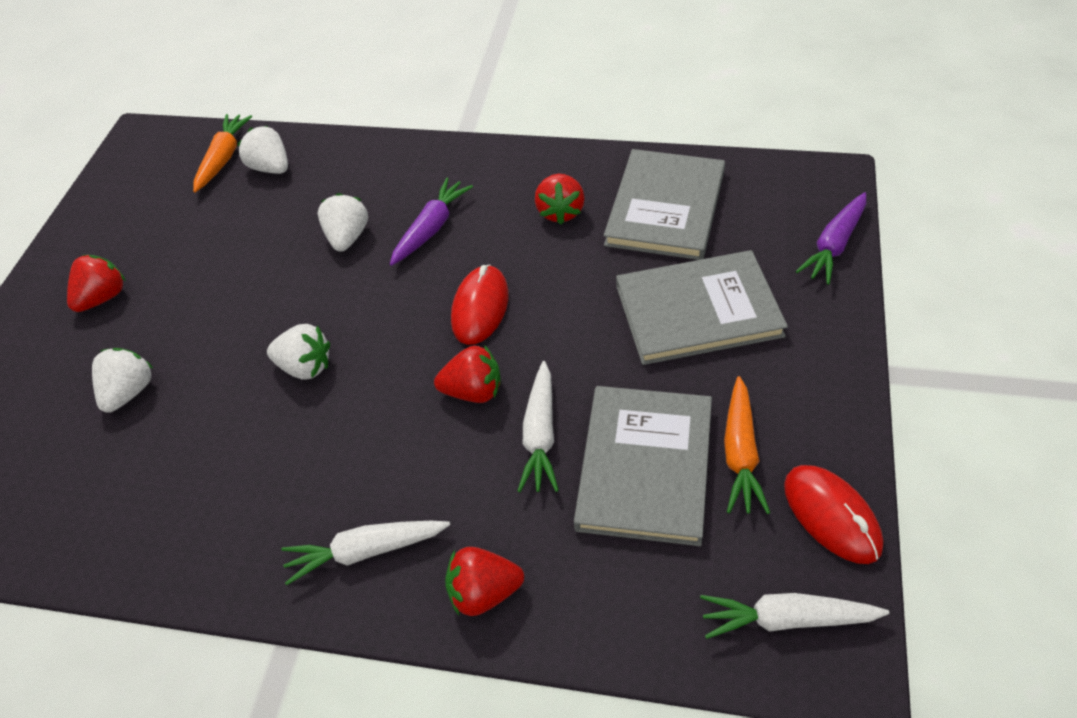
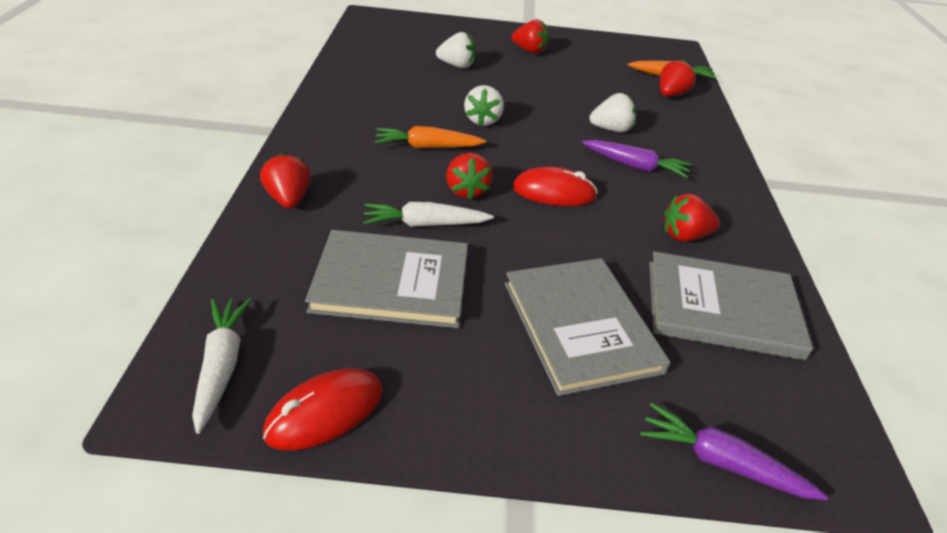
camera: 75 degrees right, 10 degrees down
white strawberry [237,126,288,174] -> red strawberry [660,60,696,97]
white carrot [281,521,450,585] -> none
orange carrot [724,376,770,514] -> orange carrot moved to [375,126,486,148]

